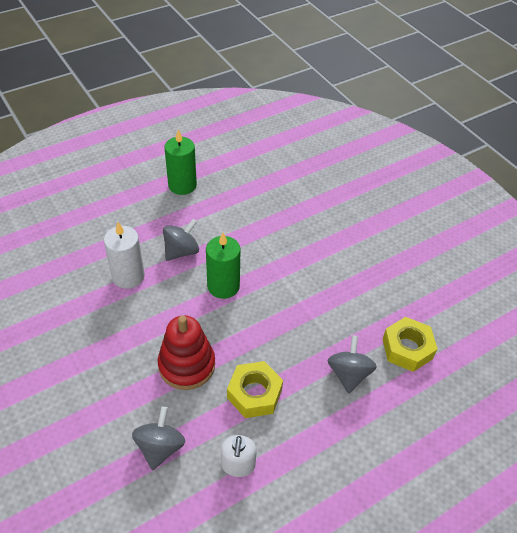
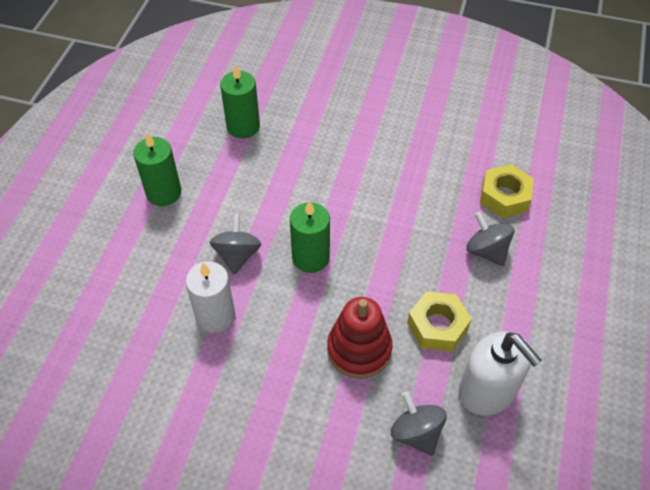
camera: 40 degrees left, 5 degrees up
white soap dispenser [221,435,257,477] -> white soap dispenser [459,332,542,416], size x1.77
none -> green candle [220,64,260,138]

